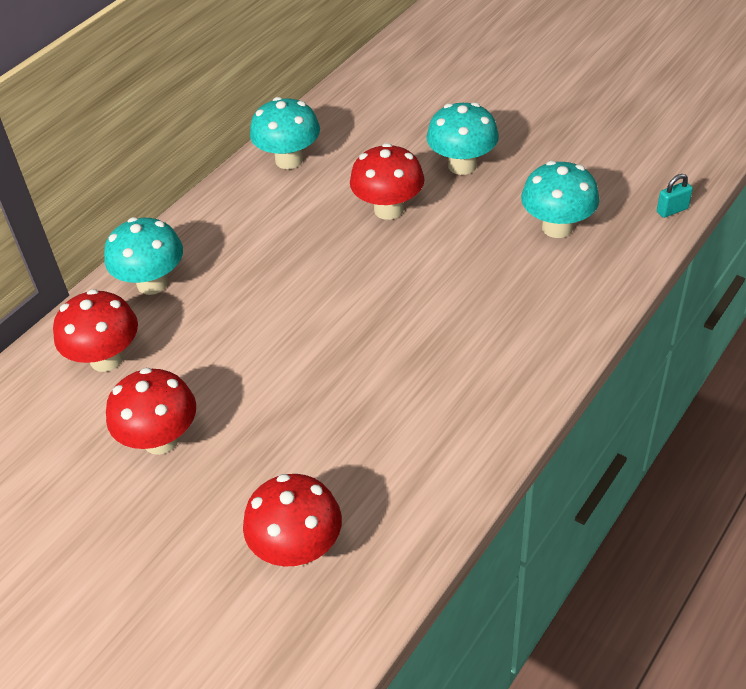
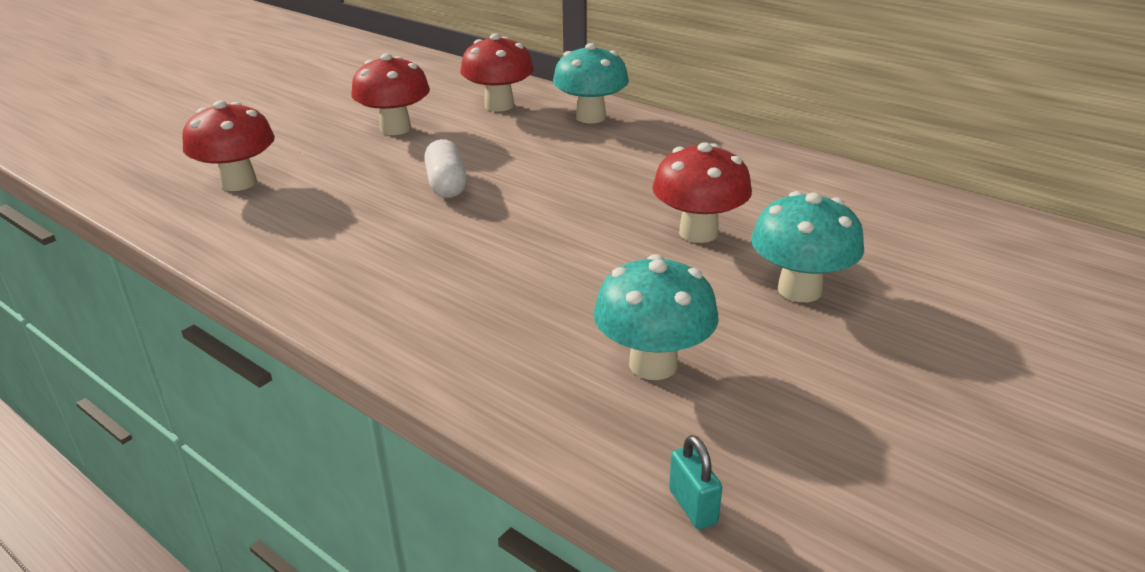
camera: 90 degrees right, 15 degrees down
turquoise mushroom [250,97,320,169] -> none
none -> white capsule [424,139,467,198]

